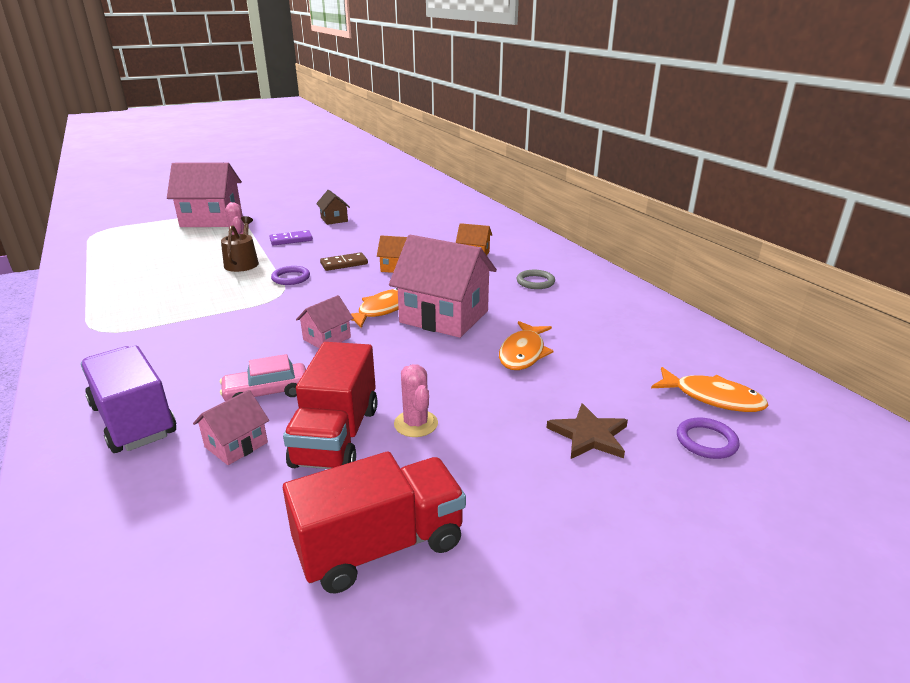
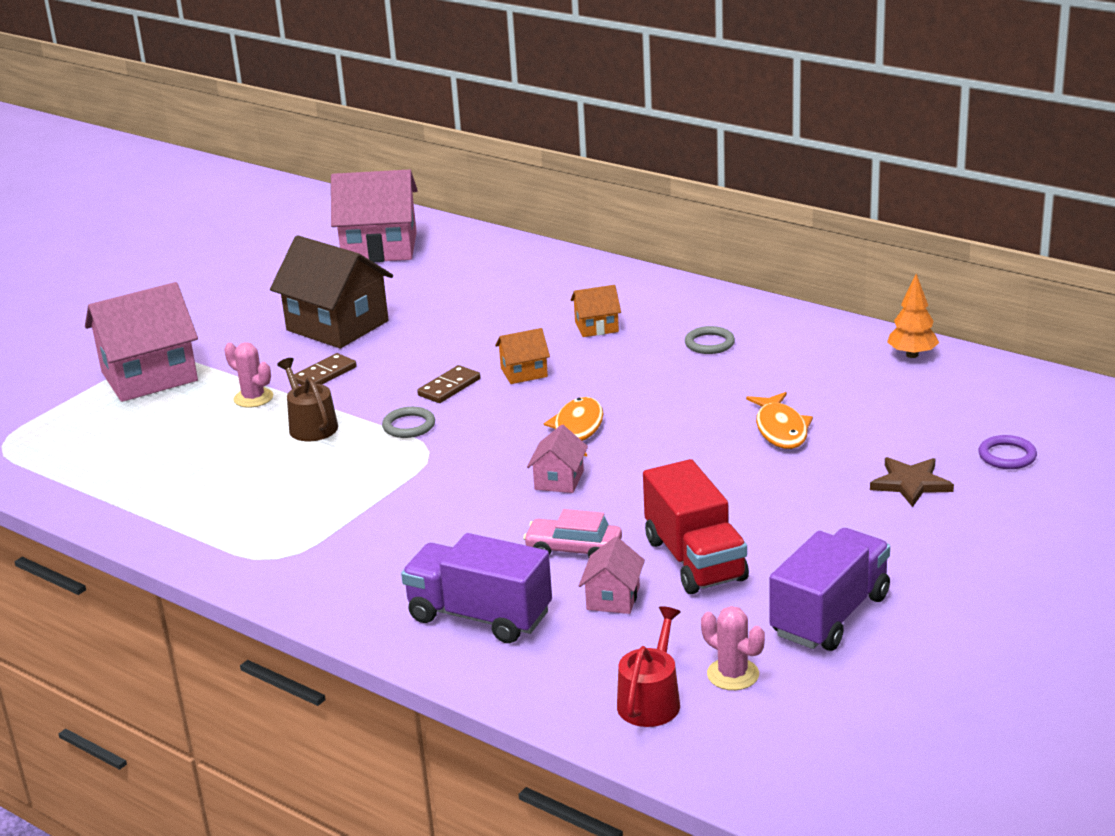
camera: 25 degrees left, 0 degrees up
pink car [220,354,306,401] -> pink car turned 60 degrees clockwise [523,509,622,558]
purple domino [270,230,313,246] -> brown domino [294,353,357,385]
purple ring [271,266,310,285] -> grey ring [382,407,435,438]
red truck [283,452,466,594] -> purple truck [770,528,890,651]
brown house [316,190,350,225] -> brown house [270,235,393,348], size x2.07
pink house [389,235,497,338] -> pink house moved to [331,169,418,262]
pink cactus [394,364,438,437] -> pink cactus moved to [701,606,765,690]
orange fish [651,367,769,412] -> none
none -> red watering can [617,606,681,727]
none -> orange tree [887,274,939,358]

